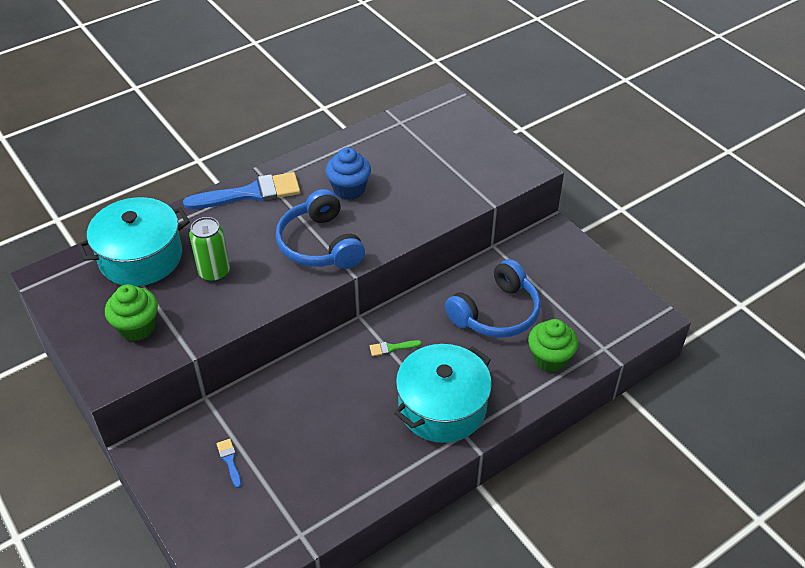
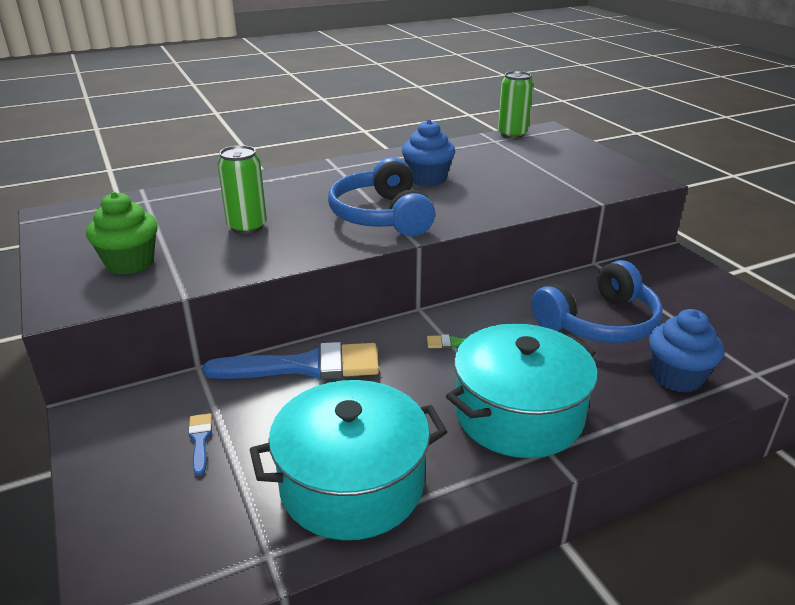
camera: 10 degrees right, 15 degrees down
turquoise pot [77,197,190,286] -> turquoise pot moved to [249,380,448,540]
blue brush [183,172,300,209] -> blue brush moved to [203,342,379,380]
green cupcake [528,319,578,372] -> blue cupcake [649,309,724,393]
none -> green can [498,71,533,139]

